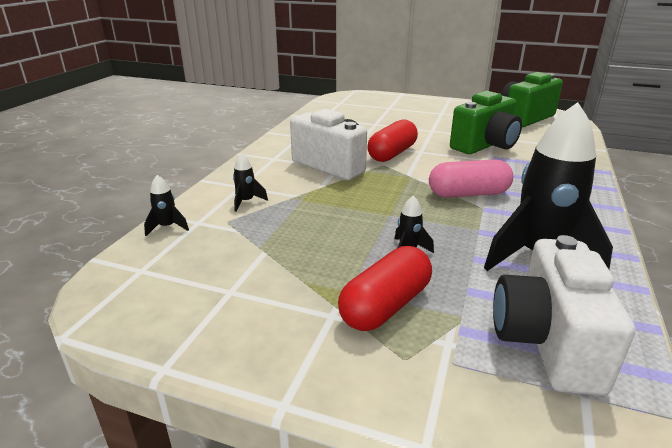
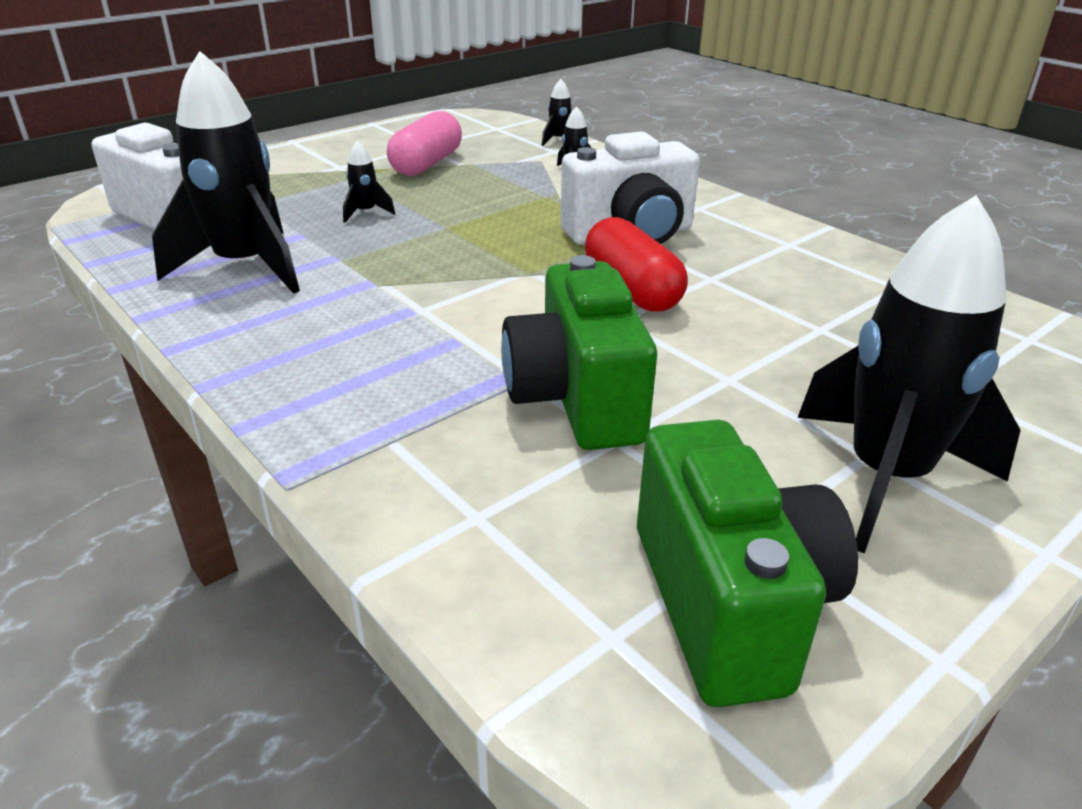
camera: 120 degrees right, 5 degrees up
red capsule [338,246,432,331] -> none
pink capsule [429,159,513,198] -> pink capsule moved to [387,111,462,176]
none -> black rocket [797,195,1021,553]

